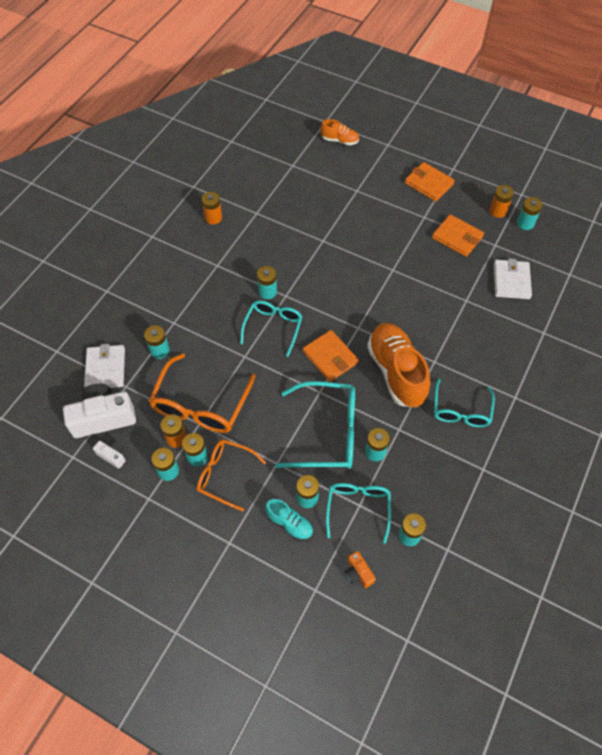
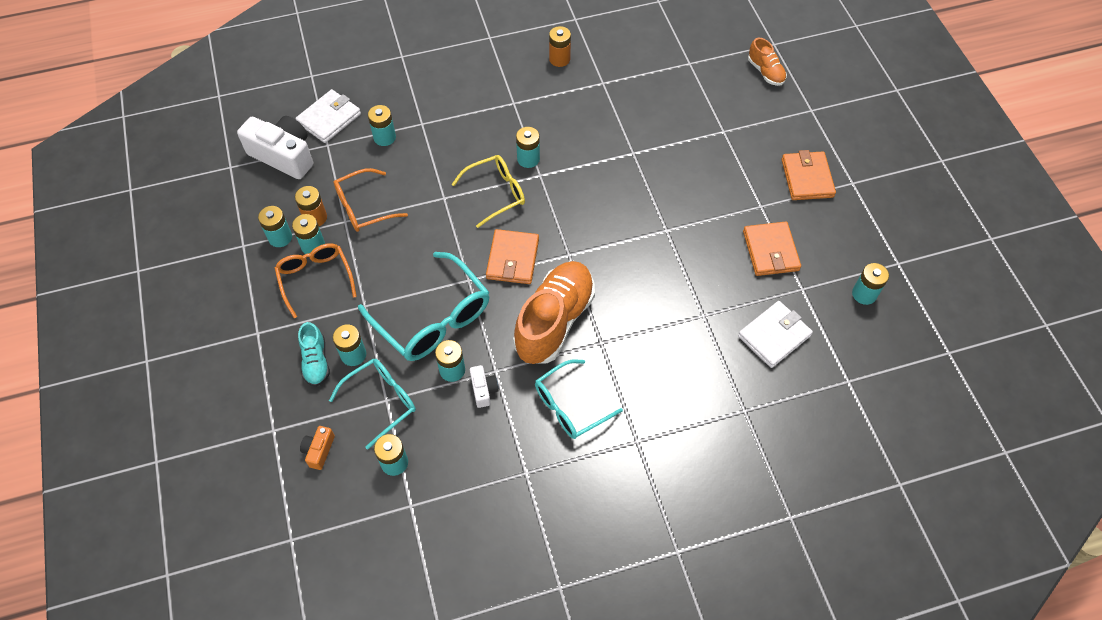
camera: 45 degrees right, 0 degrees up
white camera [93,440,126,469] -> white camera moved to [470,365,499,408]
orange glasses [149,353,256,433] -> orange glasses [334,168,408,232], size x0.65
turquoise glasses [240,300,303,357] -> yellow glasses [452,155,525,228]
orange battery [489,185,514,218] -> none

